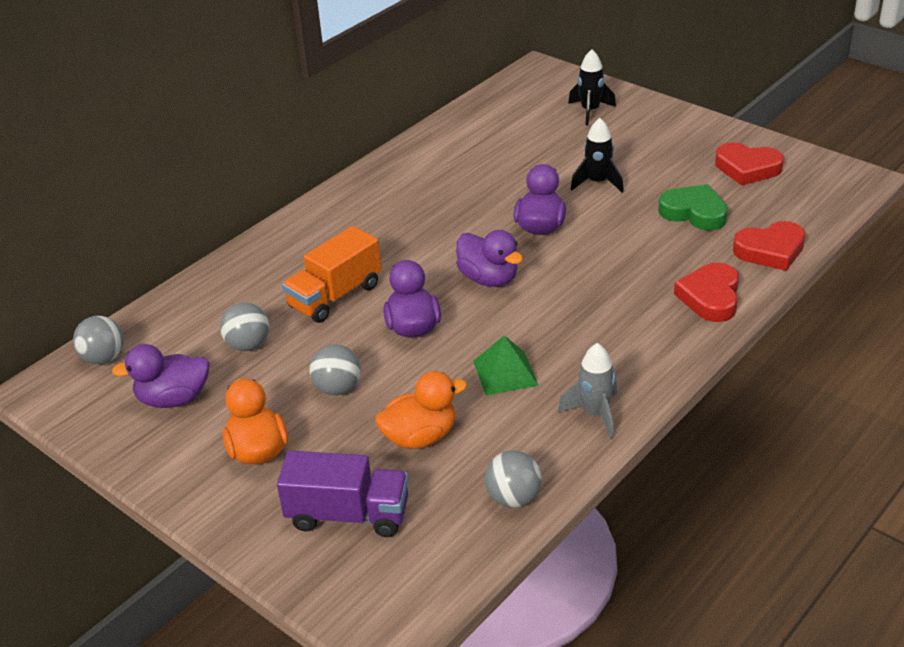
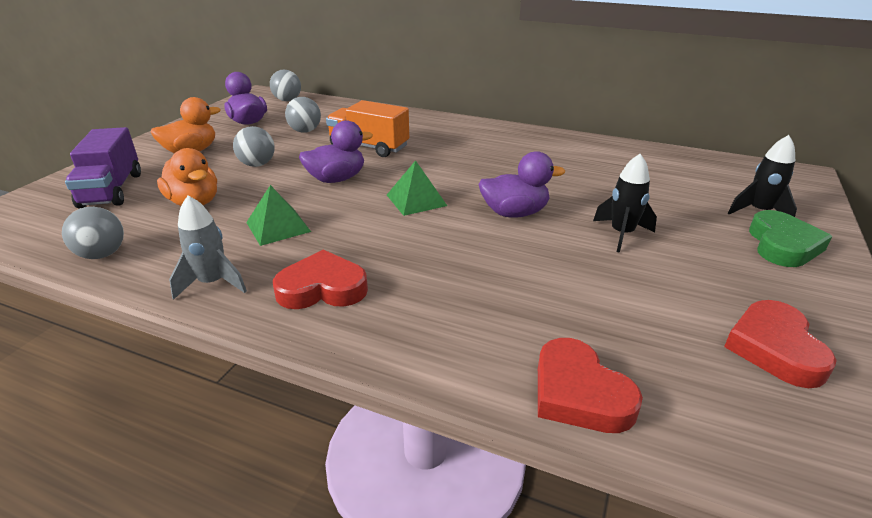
camera: 70 degrees right, 5 degrees down
purple duck [456,230,523,287] -> green pyramid [387,160,447,216]
green heart [658,184,728,230] -> green heart moved to [749,210,832,267]
red heart [674,263,739,322] -> red heart moved to [273,250,368,309]

